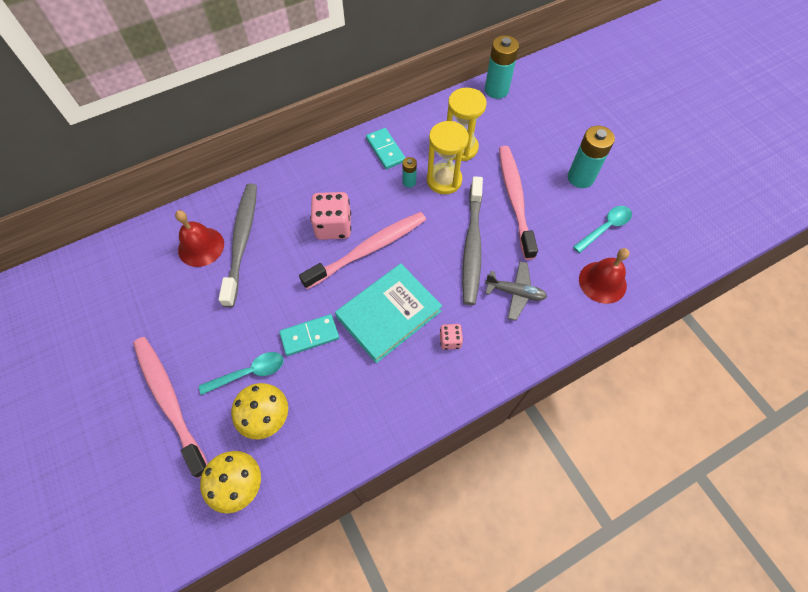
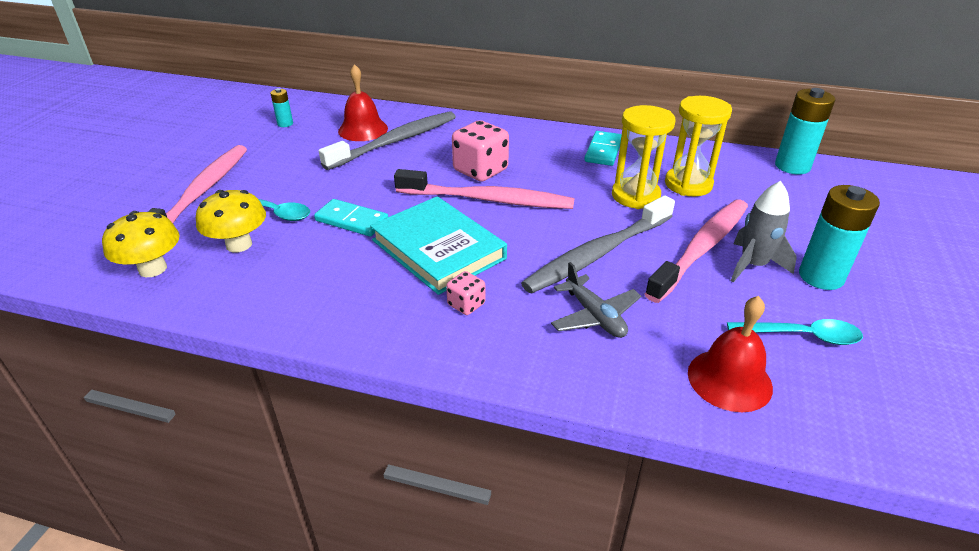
camera: 45 degrees right, 25 degrees down
turquoise book [335,264,442,363] -> turquoise book turned 45 degrees clockwise [370,196,507,295]
turquoise battery [402,157,417,188] -> turquoise battery moved to [270,88,293,127]
none -> grey rocket [731,181,797,283]

